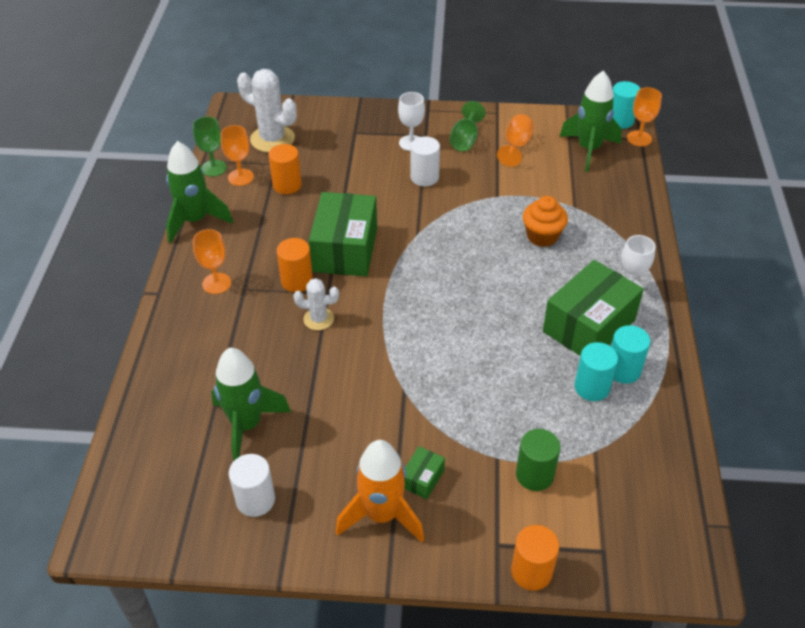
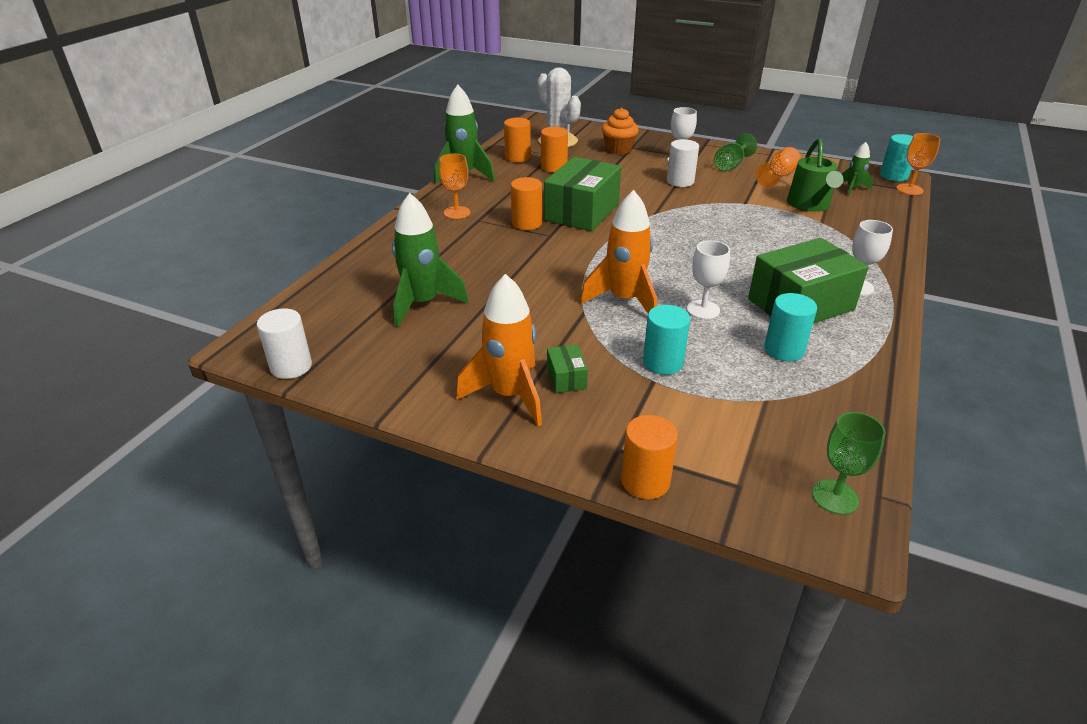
camera: 20 degrees right, 10 degrees down
green goblet [193,116,227,177] -> green goblet moved to [812,412,886,515]
orange goblet [221,125,254,186] -> orange cylinder [504,118,531,162]
white cylinder [229,454,275,517] -> white cylinder moved to [257,308,312,379]
white cactus [293,278,339,330] -> none
green box [404,446,445,499] -> green box turned 60 degrees counterclockwise [547,344,588,393]
green cylinder [516,429,561,491] -> none
orange cupcake [523,196,568,247] -> orange cupcake moved to [602,108,639,154]
green rocket [559,71,622,172] -> green rocket [842,142,873,196], size x0.53
turquoise cylinder [611,325,650,384] -> turquoise cylinder moved to [643,305,690,375]
none -> orange rocket [580,190,657,313]
none -> white goblet [687,240,730,319]
none -> green watering can [787,138,844,212]

